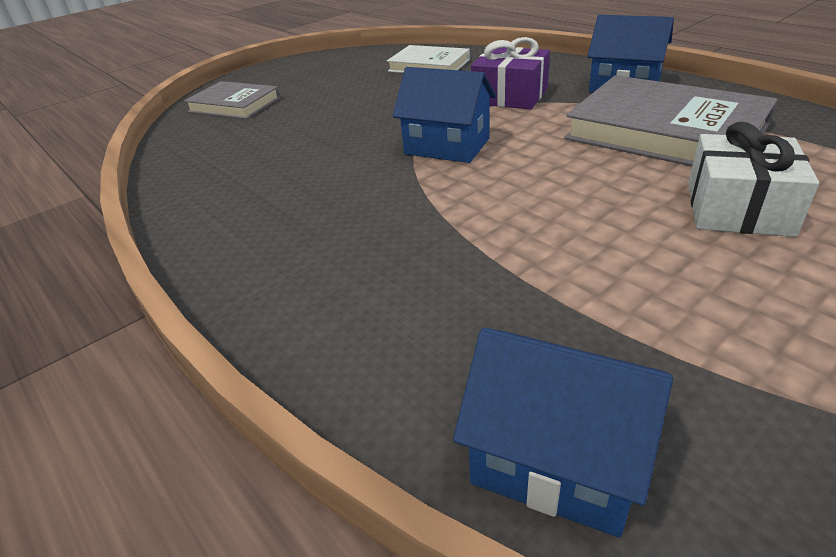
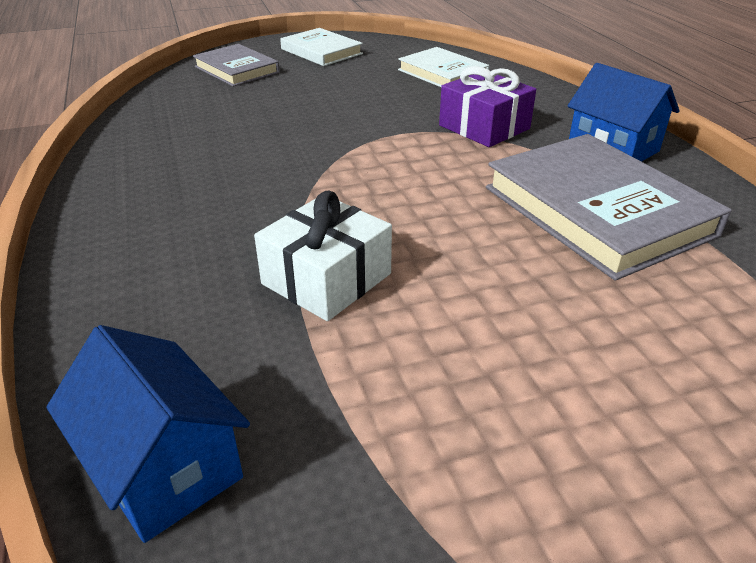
camera: 20 degrees right, 0 degrees up
blue house [393,67,496,163] -> none
white gift [688,122,819,237] -> white gift moved to [254,191,392,321]
none -> white book [280,28,363,66]

